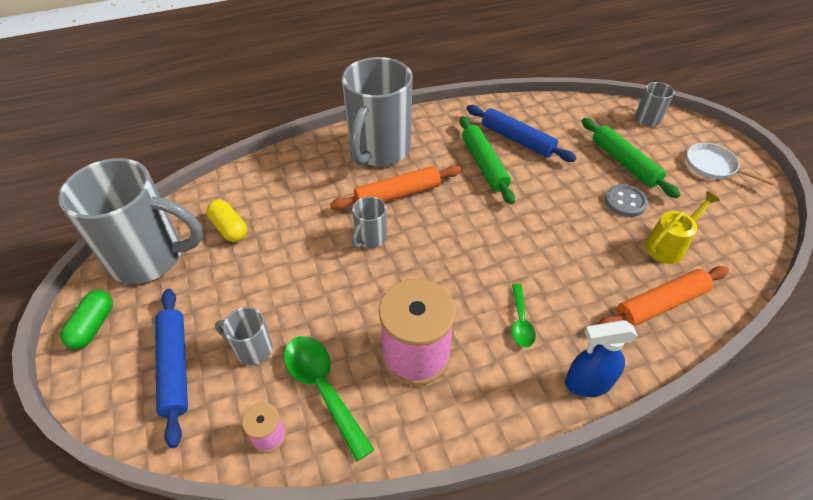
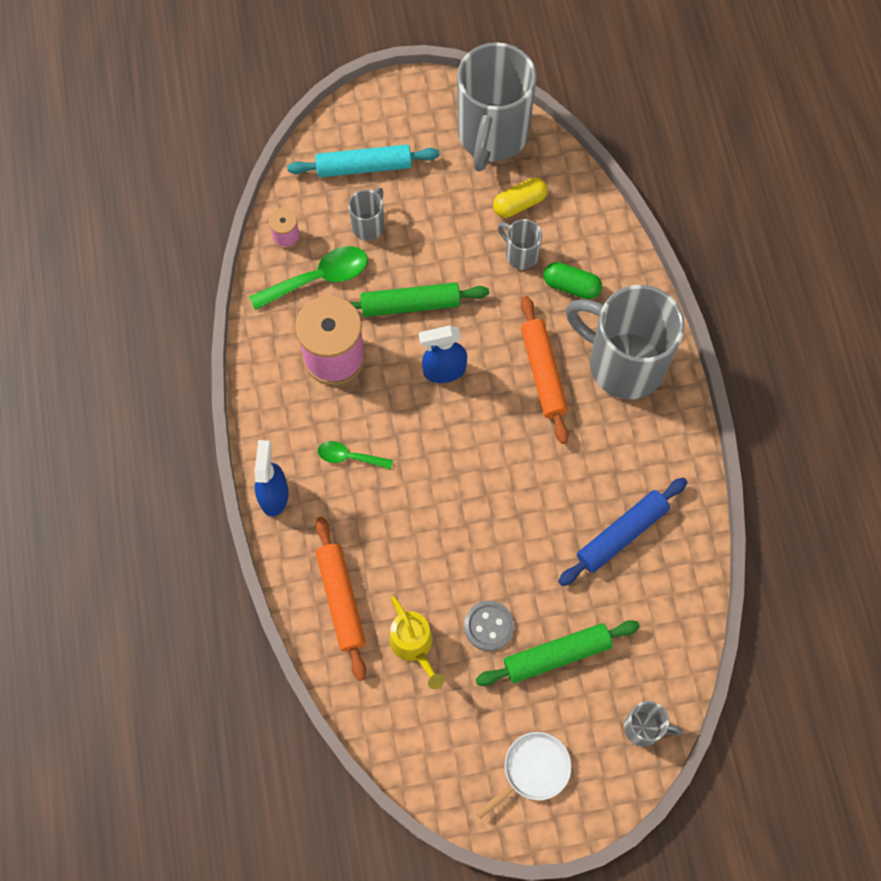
camera: 100 degrees right, 20 degrees up
green capsule [60,290,113,349] -> green capsule moved to [544,262,602,299]
blue rolling pin [155,289,188,448] -> turquoise rolling pin [287,145,440,177]
grey mug [351,196,387,248] -> grey mug moved to [498,219,542,270]
green rolling pin [460,116,515,205] -> green rolling pin moved to [350,283,489,317]
none -> blue spray bottle [419,326,467,383]

